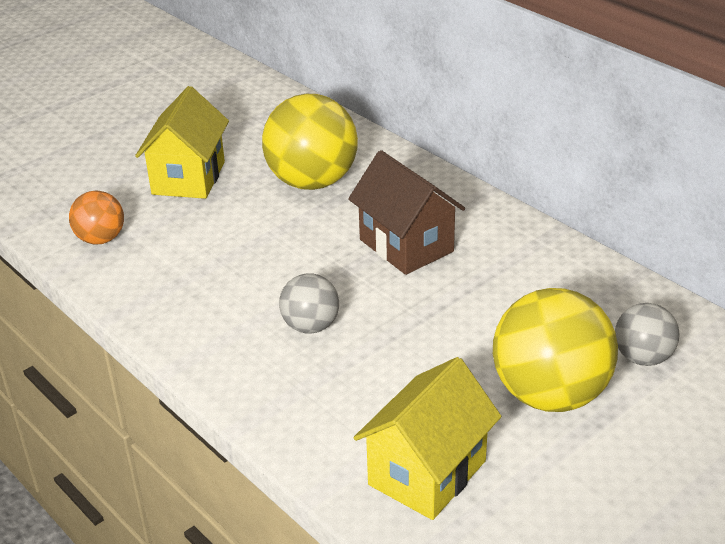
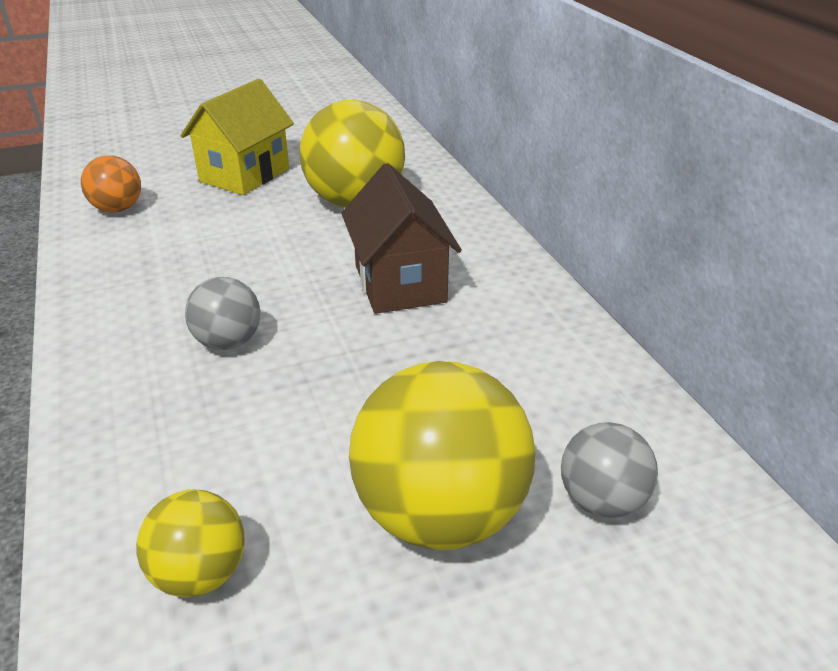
camera: 20 degrees right, 0 degrees up
yellow house [353,357,501,520] -> yellow ball [136,490,245,597]

